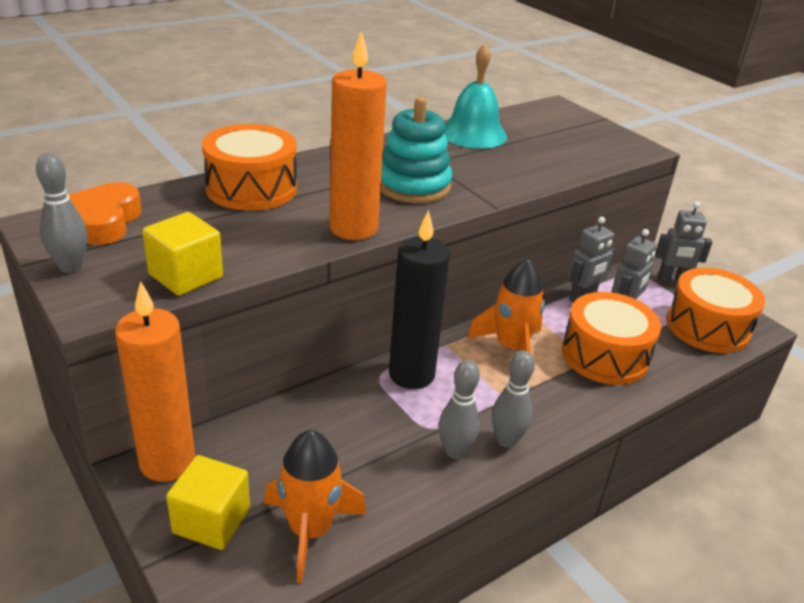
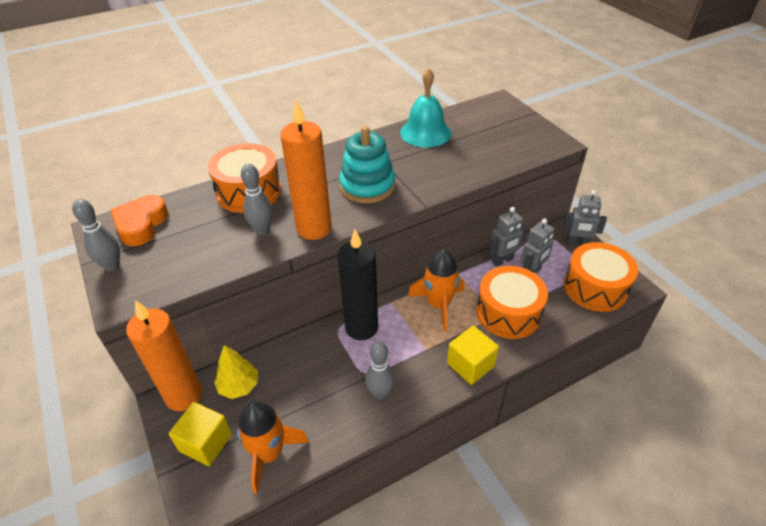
camera: 10 degrees right, 10 degrees up
yellow cube [142,212,223,296] -> yellow cube moved to [447,326,499,385]
grey bowling pin [492,350,535,448] -> grey bowling pin moved to [241,164,273,235]
none -> yellow tree [214,345,258,399]

